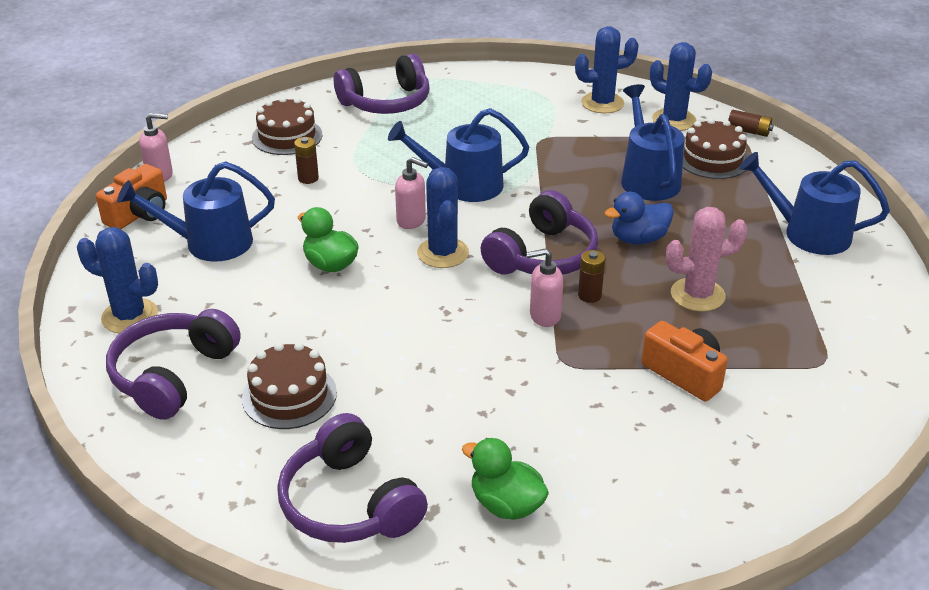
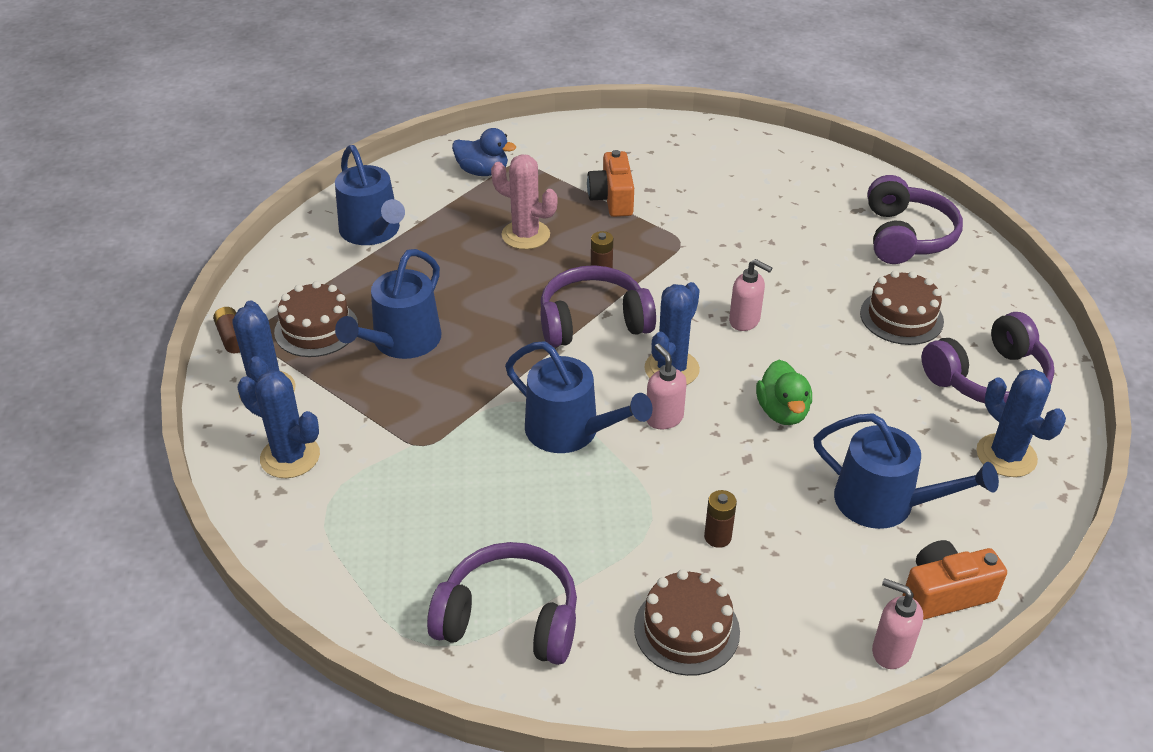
camera: 140 degrees left, 5 degrees up
green duck [462,438,549,520] -> none
pink soap dispenser [526,248,563,327] -> pink soap dispenser moved to [729,259,772,331]
blue duck [604,192,674,244] -> blue duck moved to [452,128,516,176]

